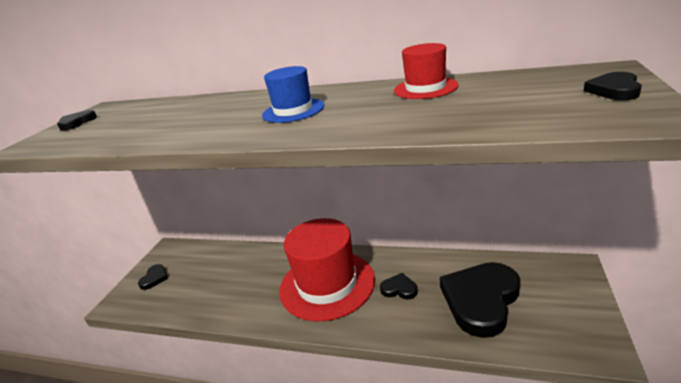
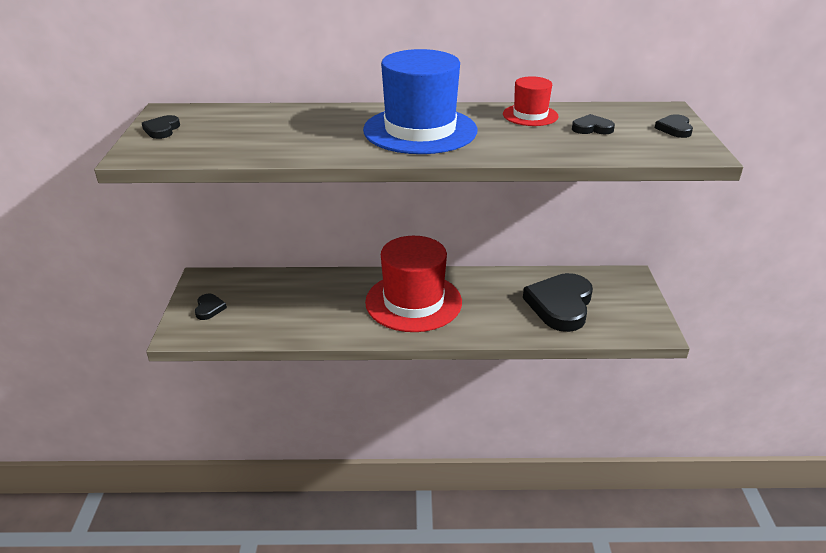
camera: 20 degrees left, 5 degrees up
blue hat [262,66,324,123] -> blue hat [363,49,477,154], size x1.98
black heart [380,273,418,299] -> black heart moved to [572,114,615,134]

